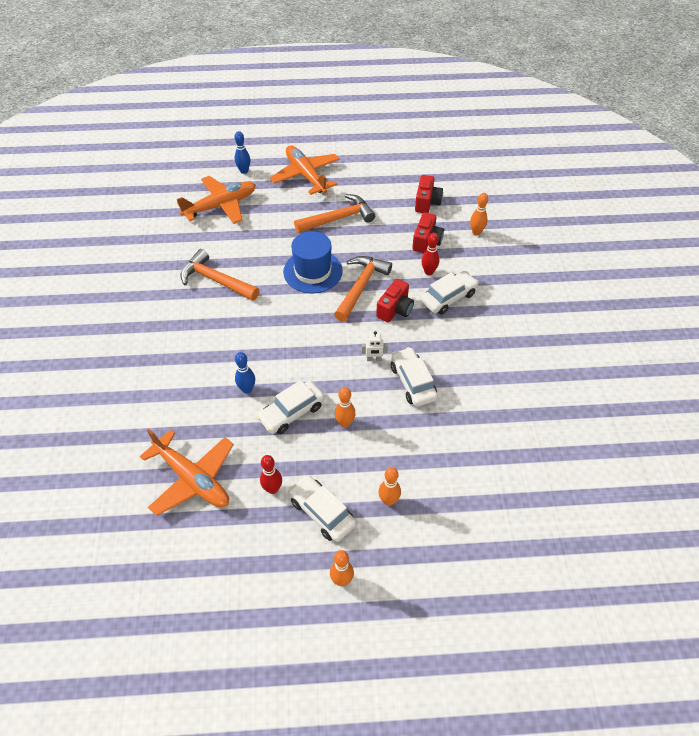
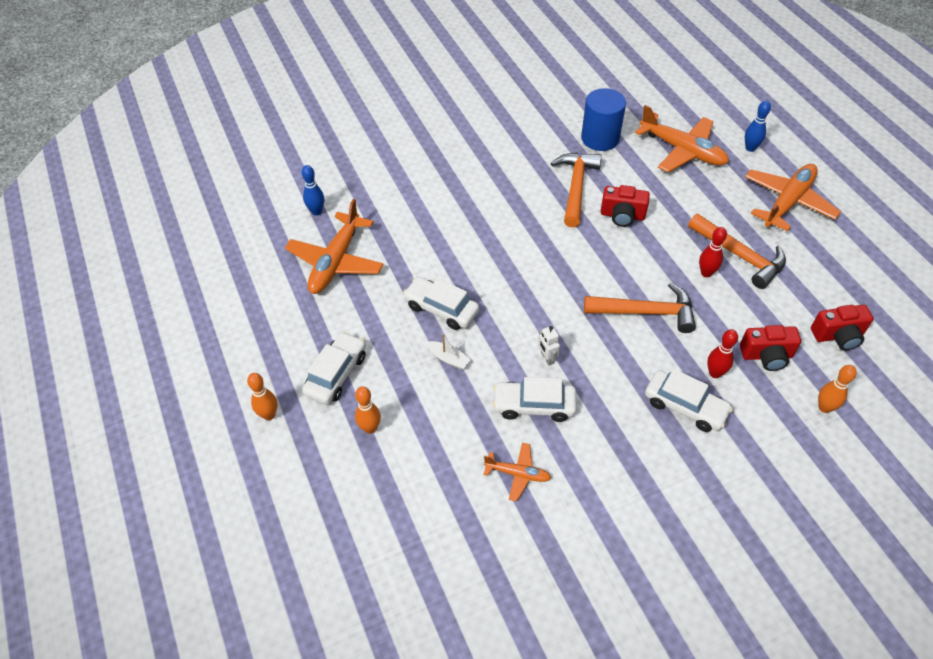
camera: 70 degrees right, 0 degrees up
blue bowling pin [235,352,255,394] -> blue bowling pin moved to [302,165,324,216]
red bowling pin [260,455,282,494] -> red bowling pin moved to [699,227,727,277]
blue hat [283,231,343,294] -> none
orange bowling pin [335,387,356,428] -> white boat [427,334,471,370]
red camera [376,279,414,322] -> red camera moved to [601,185,650,227]
white car [391,347,438,407] -> white car turned 135 degrees counterclockwise [492,377,577,422]
none -> orange plane [484,443,551,501]
none -> blue cylinder [581,88,626,151]

